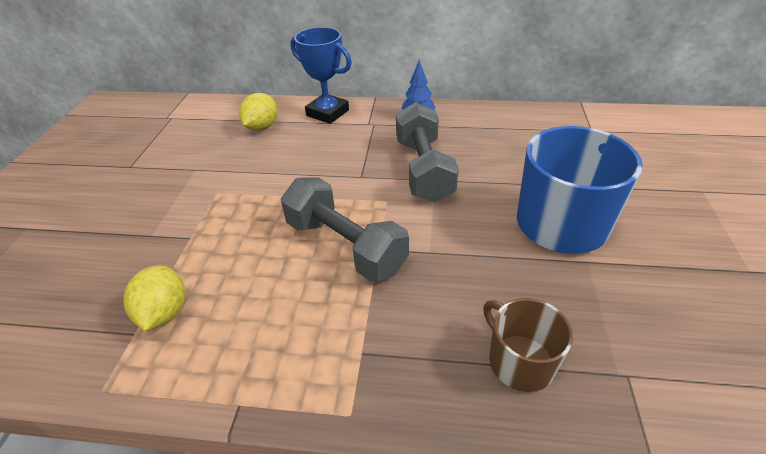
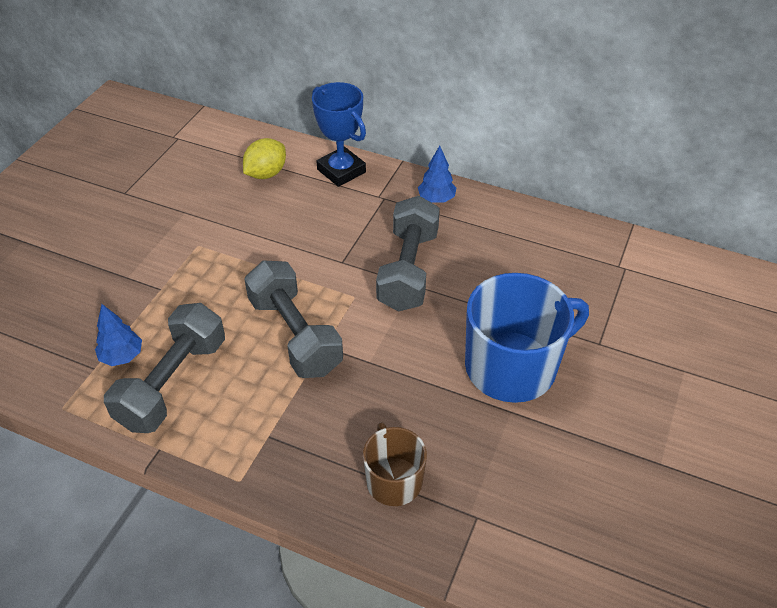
camera: 15 degrees right, 5 degrees up
yellow lemon [123,265,185,331] -> blue tree [95,304,142,366]
none -> grey dumbbell [104,303,225,433]

